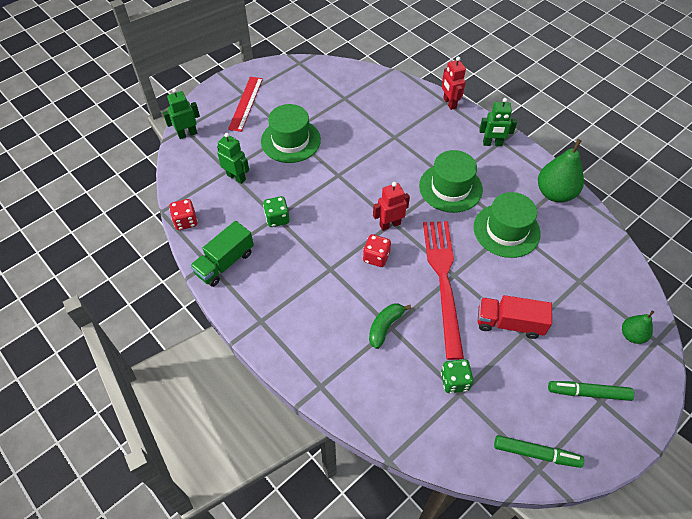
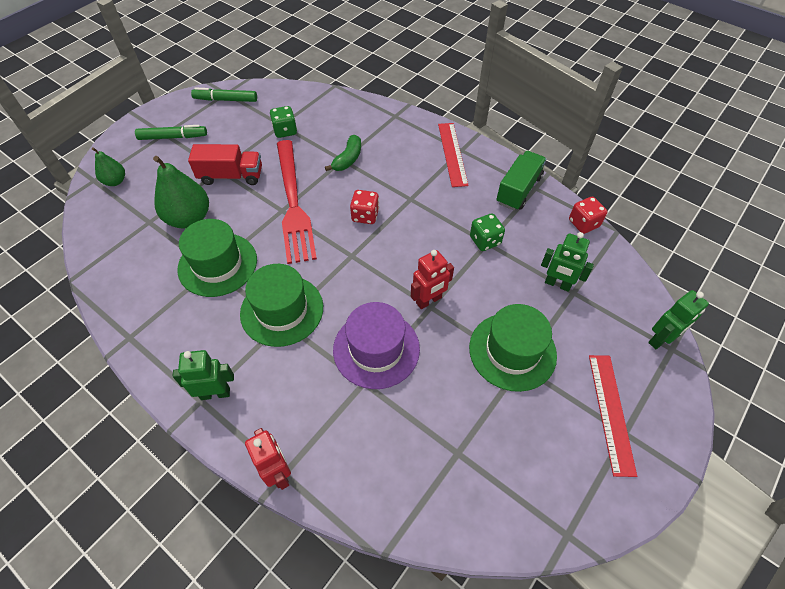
camera: 170 degrees right, 0 degrees up
red robot [373,182,410,231] -> red robot moved to [411,250,454,309]
green pear [538,139,584,202] -> green pear moved to [153,156,209,229]
none -> purple hat [333,302,420,389]
none -> red ruler [438,123,469,187]

